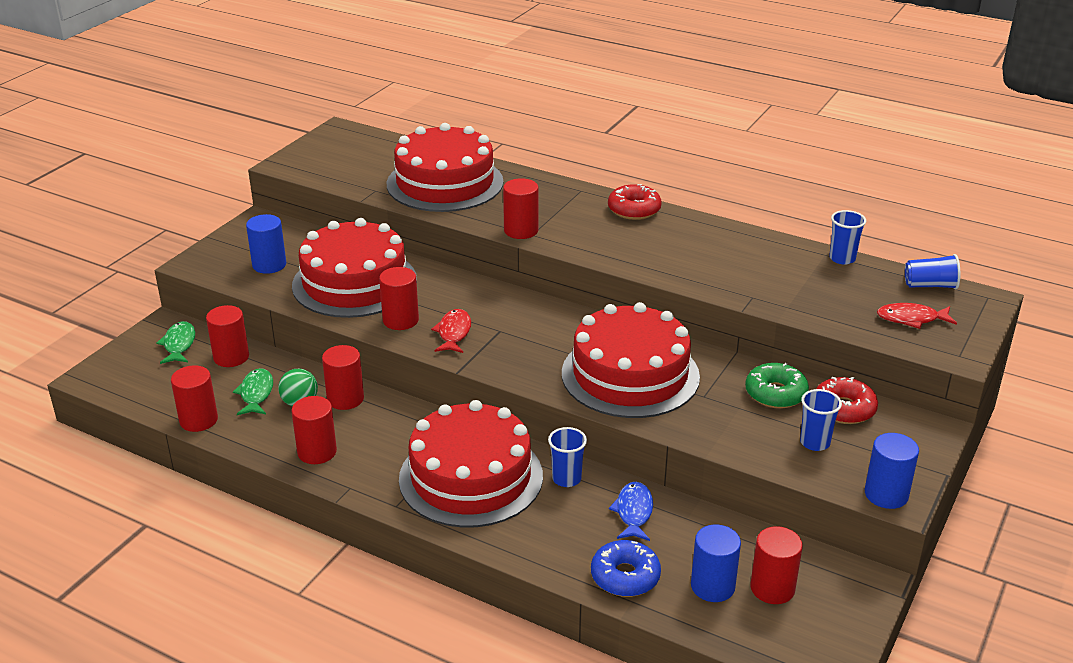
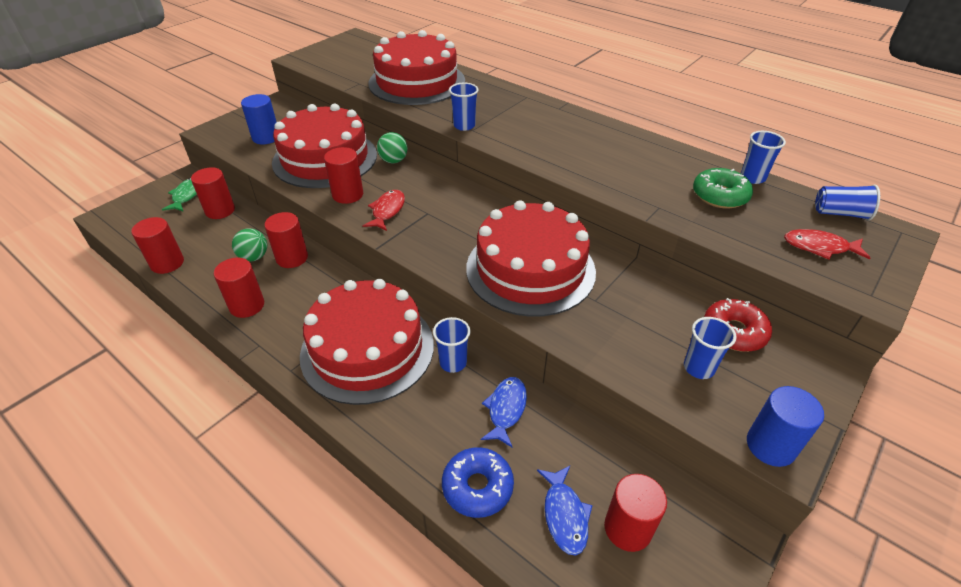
camera: 10 degrees right, 10 degrees up
green fish [233,368,273,415] -> none
red cylinder [503,178,539,239] -> blue cup [449,83,479,131]
red donut [608,184,662,220] -> none
blue cylinder [691,524,741,602] -> blue fish [537,466,593,556]
green donut [745,363,809,409] -> green donut moved to [693,168,753,209]
none -> green ball [377,132,408,163]

